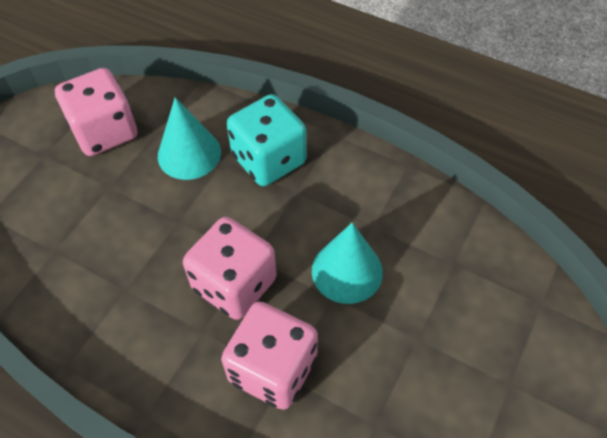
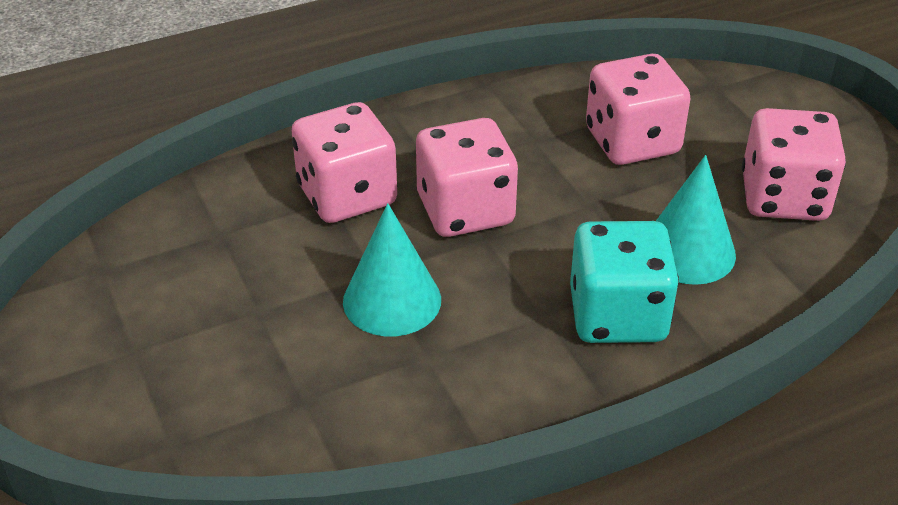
camera: 125 degrees right, 15 degrees down
none -> pink dice [586,54,691,165]

